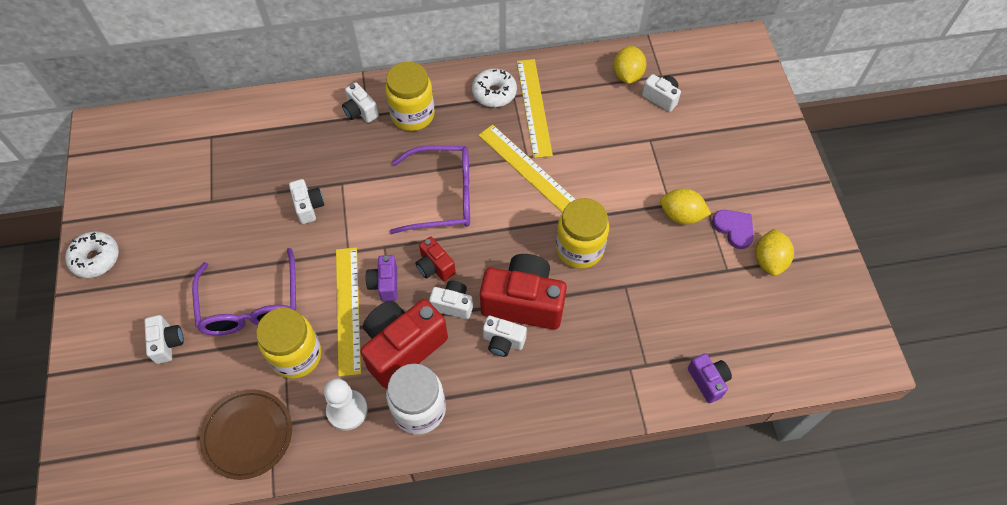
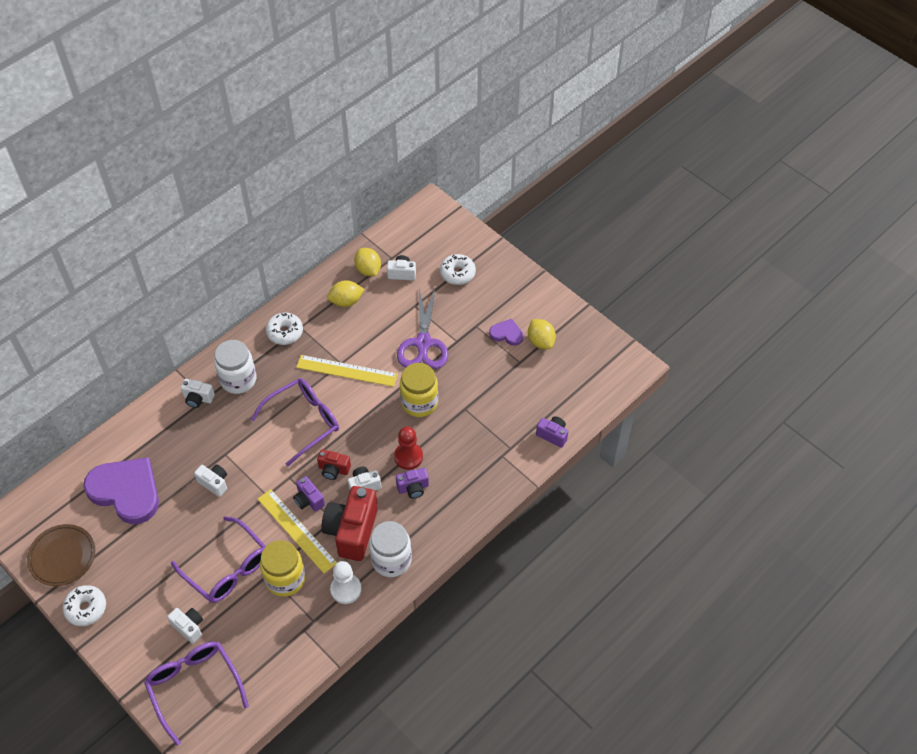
camera: 35 degrees left, 5 degrees down
brown plate [200,389,292,480] -> brown plate moved to [27,524,95,586]
yellow jar [385,62,435,131] -> white jar [214,340,256,394]
red camera [480,254,567,330] -> red pawn [394,426,423,470]
white camera [483,316,527,357] -> purple camera [396,468,429,499]
yellow ruler [517,59,553,158] -> none
yellow lemon [660,188,711,225] -> yellow lemon moved to [327,280,365,307]
none -> purple heart [83,457,159,524]
none -> purple glasses [144,641,249,746]
none -> purple scissors [397,286,448,369]
none -> white donut [440,254,476,285]

